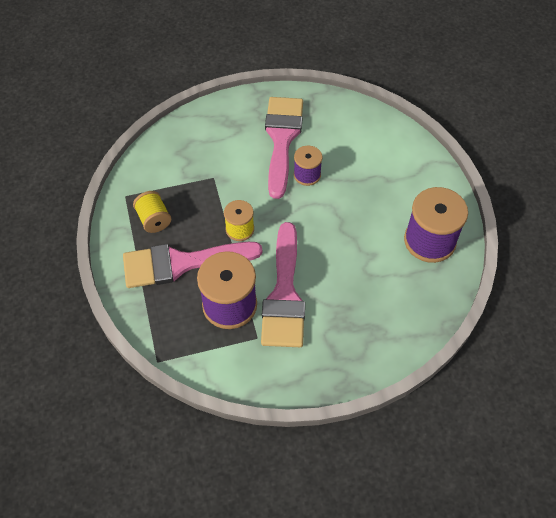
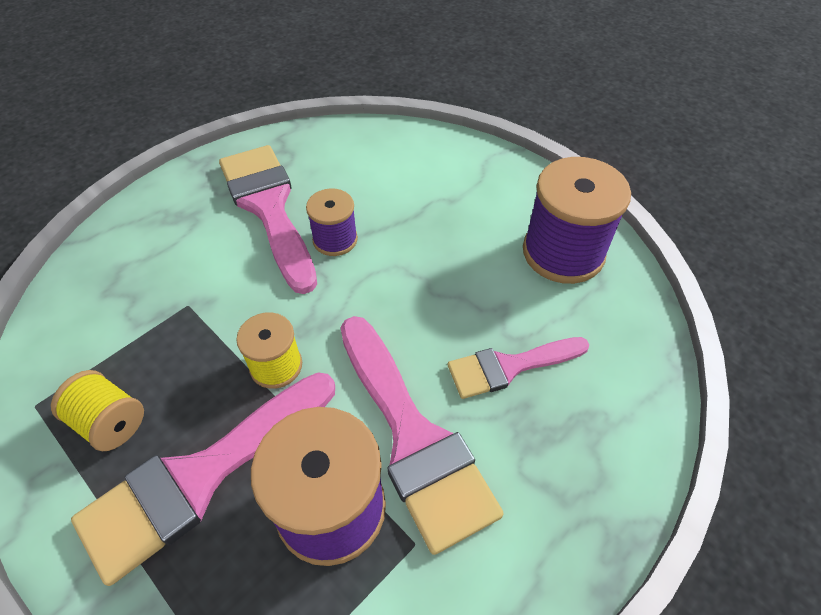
camera: 30 degrees left, 5 degrees down
none -> pink brush [448,337,589,399]

